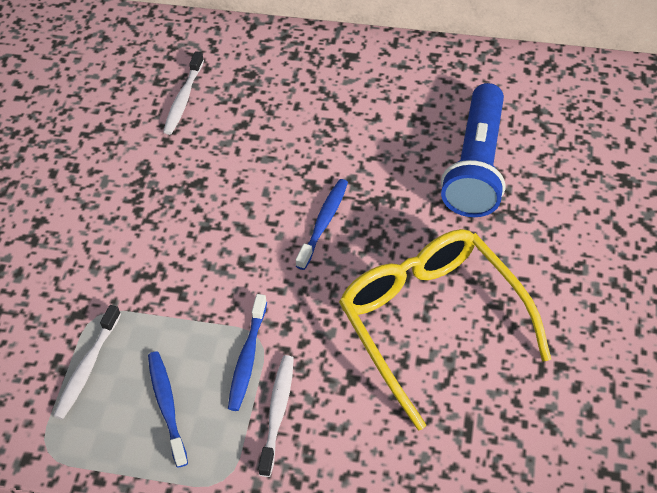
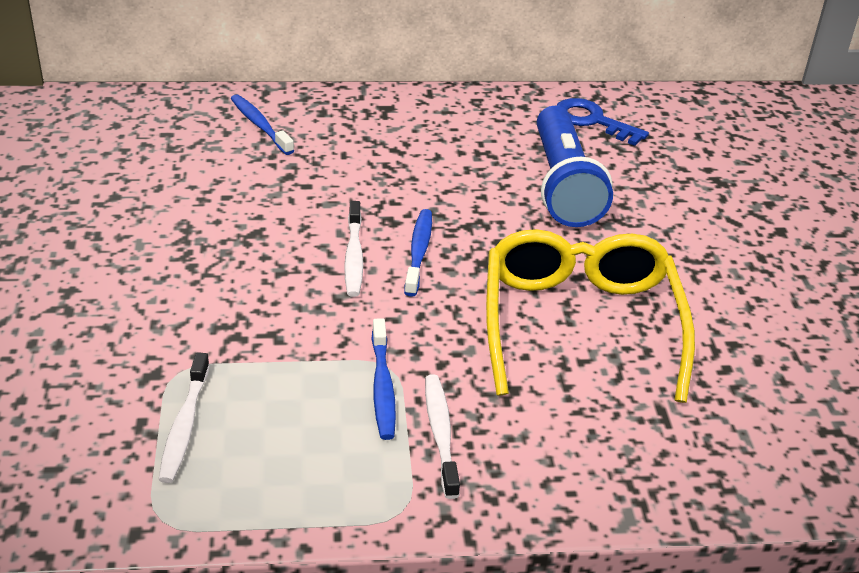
camera: 20 degrees left, 15 degrees down
blue toothbrush [148,351,188,468] -> blue toothbrush moved to [230,94,294,155]
white toothbrush [163,51,204,135] -> white toothbrush moved to [344,201,363,297]
yellow glasses [339,229,551,431] -> yellow glasses turned 45 degrees clockwise [486,229,695,403]
none -> blue key [556,98,649,146]

